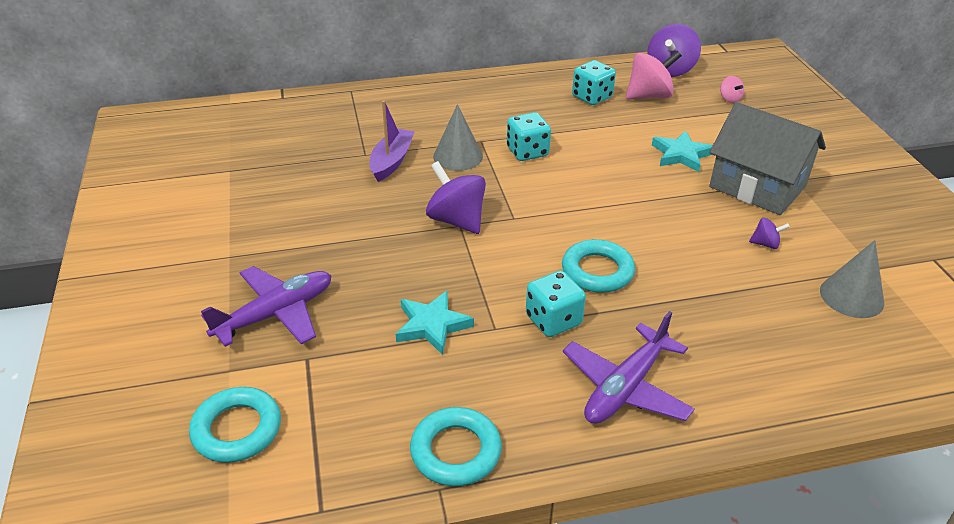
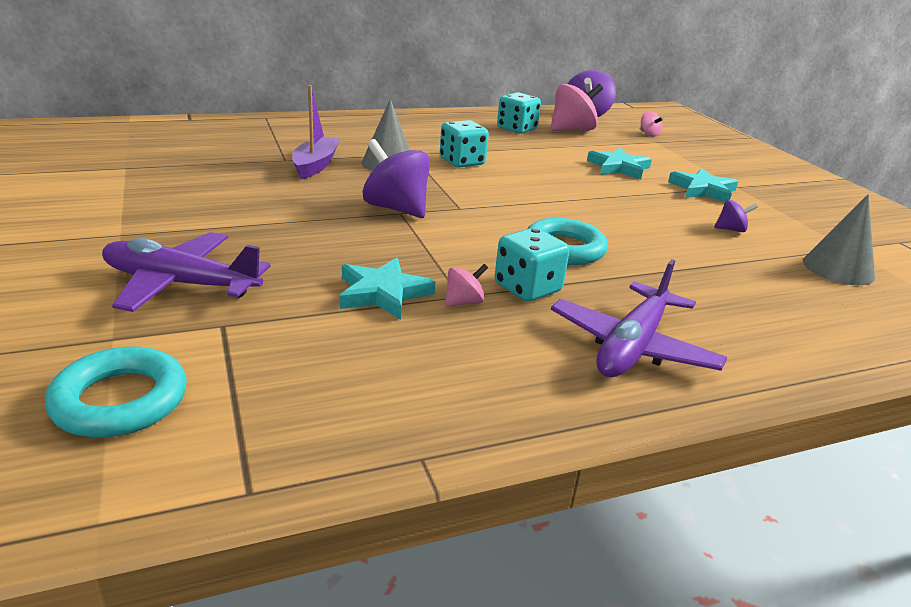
camera: 10 degrees left, 10 degrees down
purple plane [201,266,332,347] -> purple plane turned 120 degrees counterclockwise [102,232,270,312]
turquoise ring [410,407,502,486] -> none
grey house [709,102,826,215] -> turquoise star [668,168,738,202]
none -> pink spinning top [445,264,488,307]

